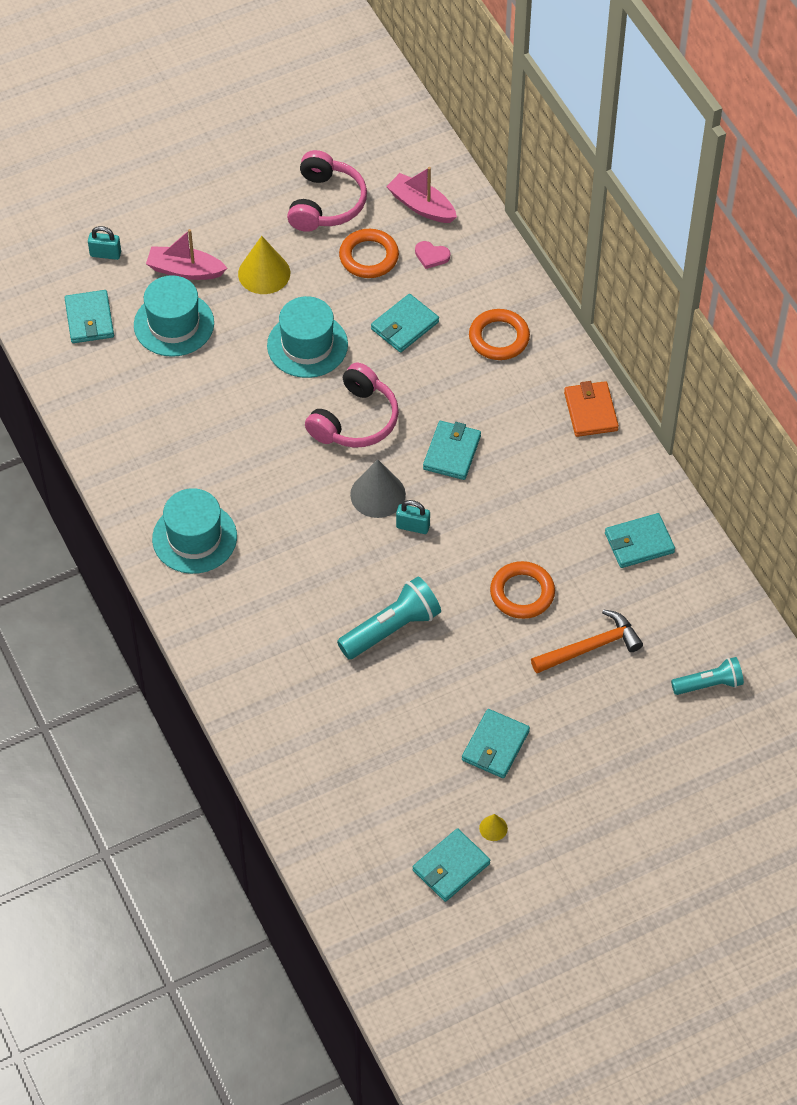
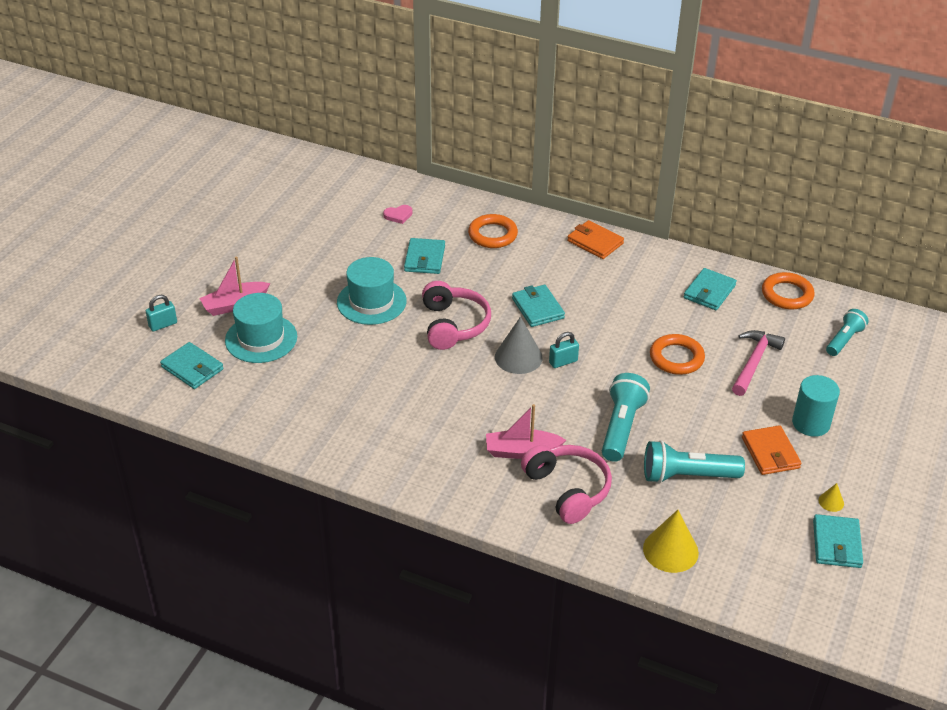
camera: 40 degrees left, 15 degrees down
turquoise hat [152,488,237,574] -> none
yellow cone [238,236,290,294] -> yellow cone moved to [643,510,699,573]
pink headphones [287,150,367,232] -> pink headphones moved to [521,445,612,524]
orange ring [339,229,399,278] -> orange ring moved to [762,272,814,310]
pink boat [386,167,457,223] -> pink boat moved to [486,404,566,459]
turquoise wallet [462,709,530,778] -> orange wallet [742,425,801,475]
orange hammer [531,609,643,673] -> pink hammer [732,330,785,396]
none -> turquoise flashlight [644,440,745,483]
none -> turquoise cylinder [792,375,840,437]

